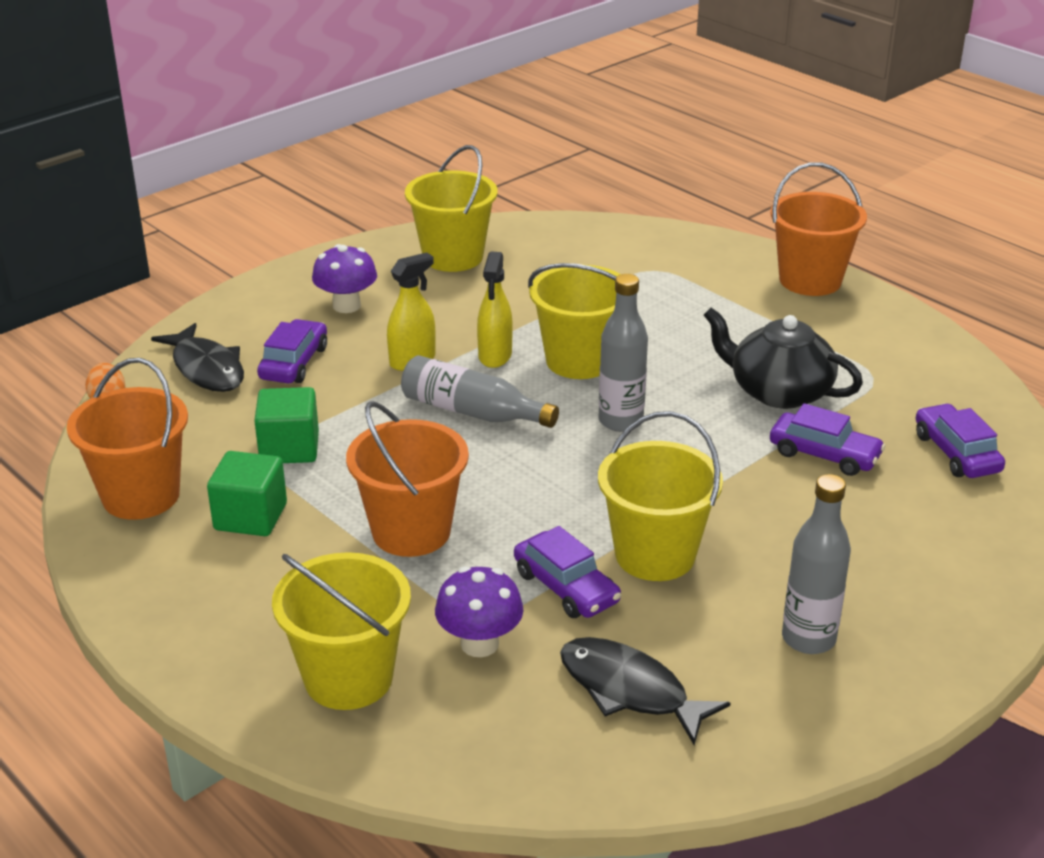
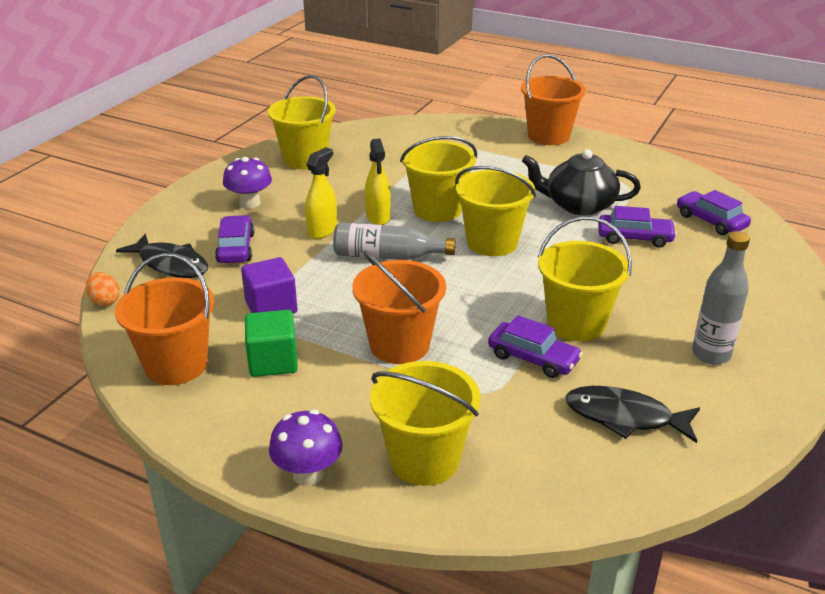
camera: 20 degrees left, 0 degrees up
green cube [254,387,319,463] -> purple cube [241,257,297,314]
purple mushroom [435,566,523,657] -> purple mushroom moved to [269,410,343,486]
grey bottle [599,274,648,432] -> yellow bucket [455,166,536,256]

